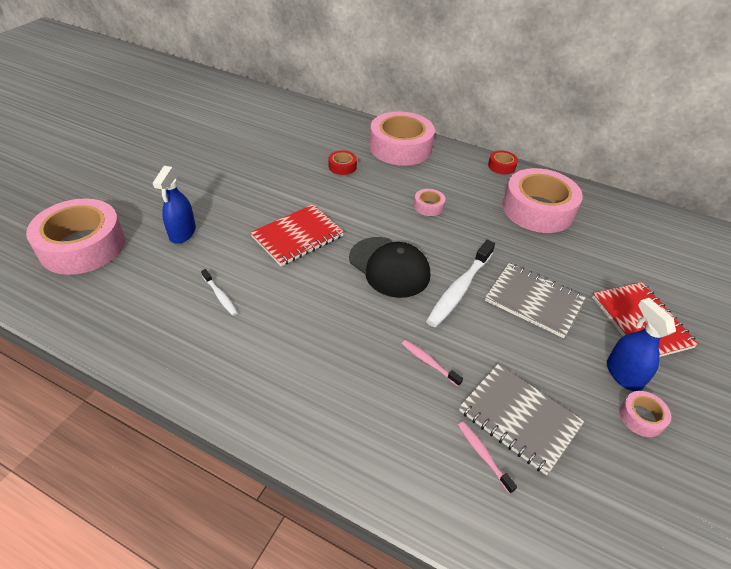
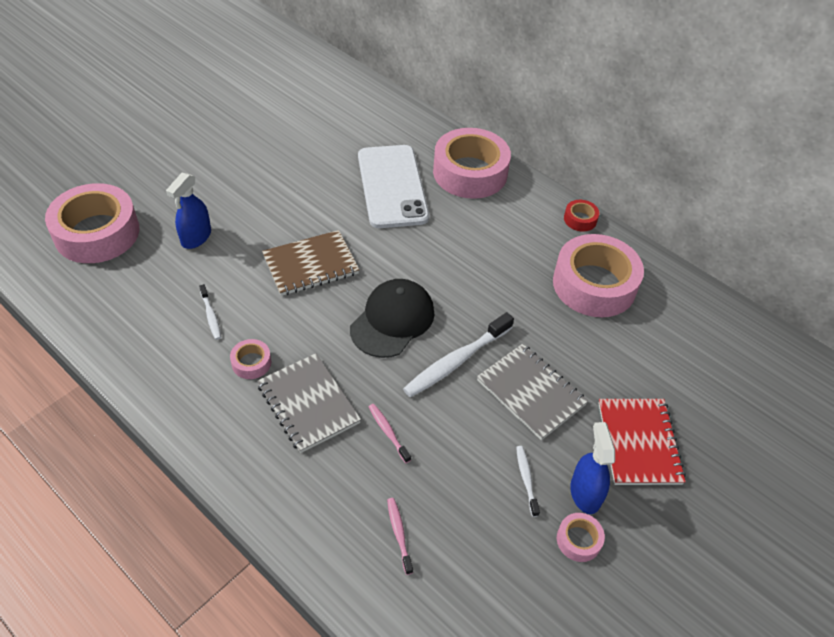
camera: 15 degrees right, 5 degrees up
red notebook [250,204,344,266] -> brown notebook [262,230,359,296]
red tape [328,150,357,175] -> white phone [358,145,429,228]
black cap [349,237,430,298] -> black cap turned 120 degrees counterclockwise [350,279,434,358]
pink tape [414,189,445,216] -> pink tape moved to [230,339,271,379]
grey notebook [459,364,584,475] -> grey notebook moved to [257,353,361,453]
none -> white toothbrush [516,446,540,517]

